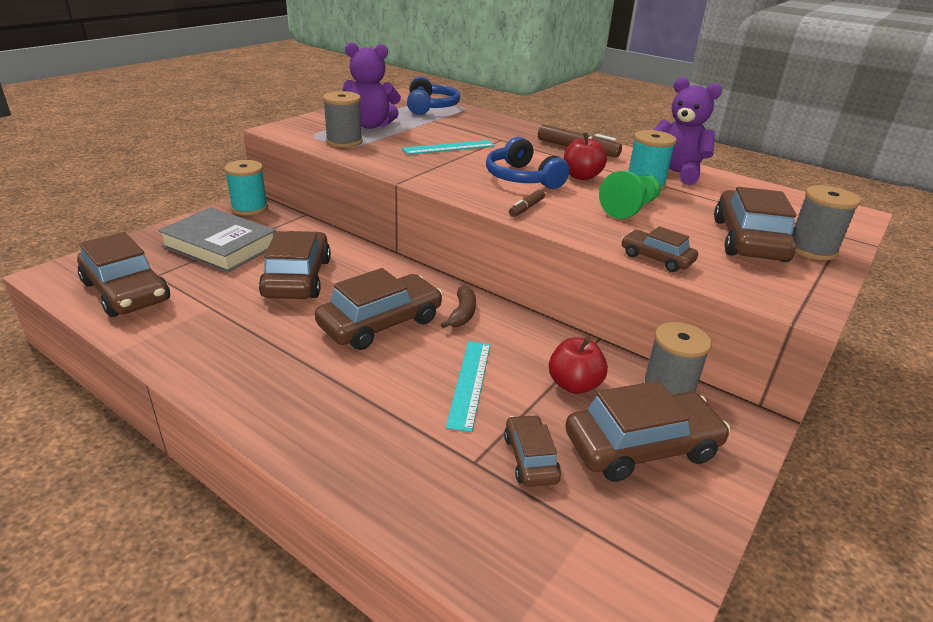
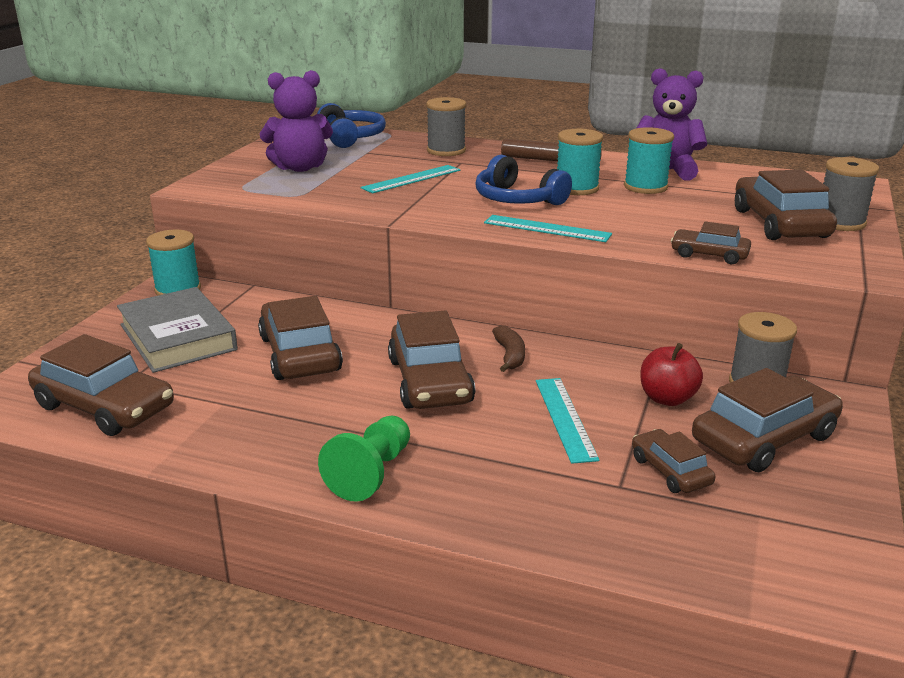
camera: 15 degrees left, 5 degrees down
grey book [158,207,276,273] -> grey book turned 45 degrees clockwise [117,287,238,373]
brown car [315,268,443,350] -> brown car turned 135 degrees clockwise [388,310,475,409]
grey spool [323,91,363,148] -> grey spool moved to [426,97,466,156]
brown marker [509,189,545,217] -> turquoise ruler [484,215,612,242]
red apple [564,133,607,180] -> turquoise spool [557,129,603,195]
green pawn [599,171,661,219] -> green pawn moved to [318,416,410,502]

